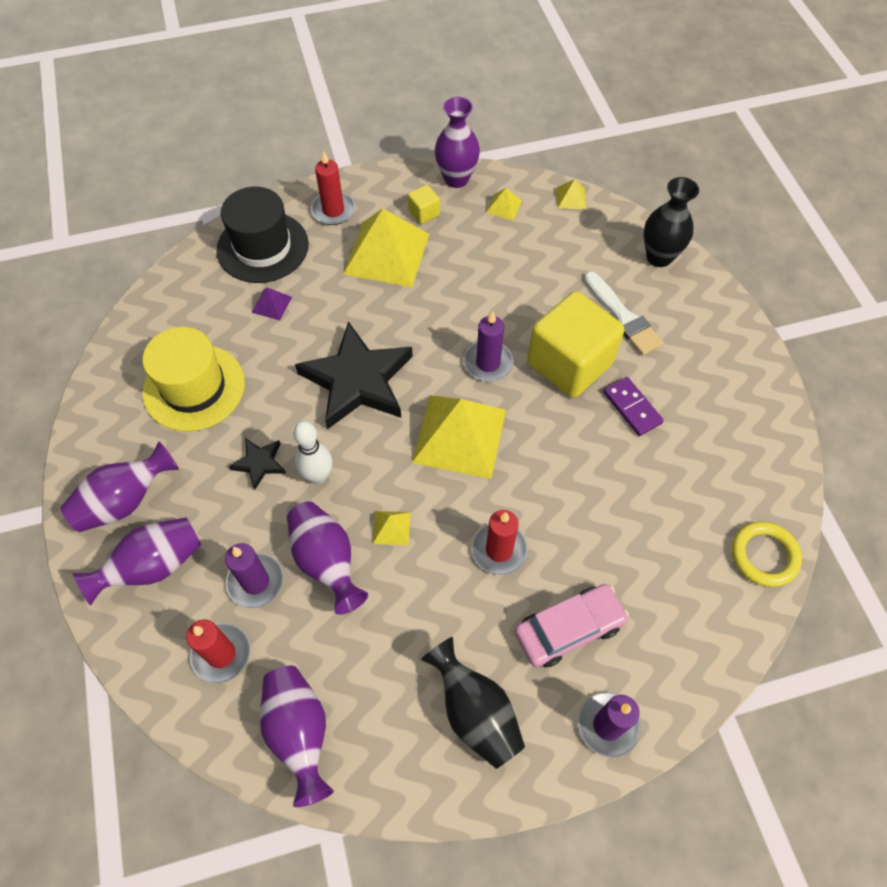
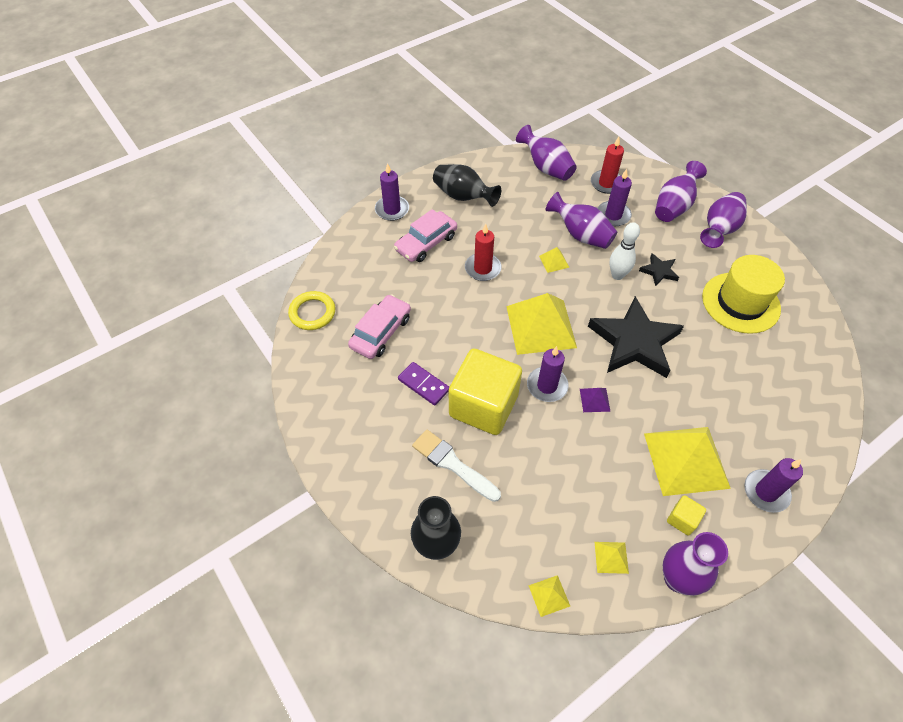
camera: 160 degrees right, 5 degrees down
black hat [216,187,309,283] -> none
purple pyramid [252,287,292,320] -> purple pyramid moved to [580,388,611,412]
red candle [311,151,355,225] -> purple candle [744,458,803,513]
none -> pink car [348,294,411,359]

